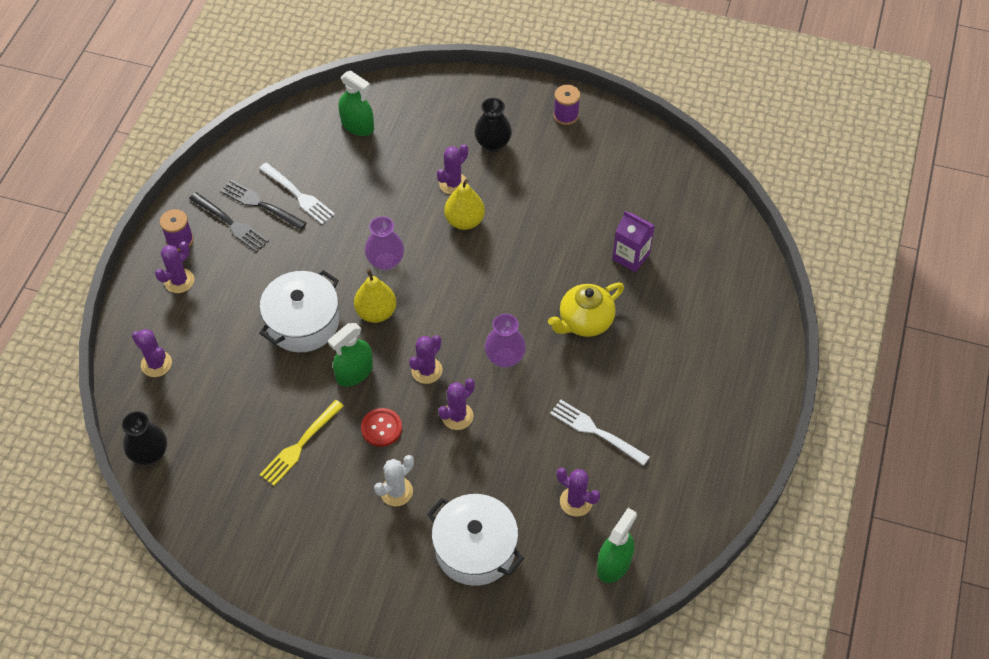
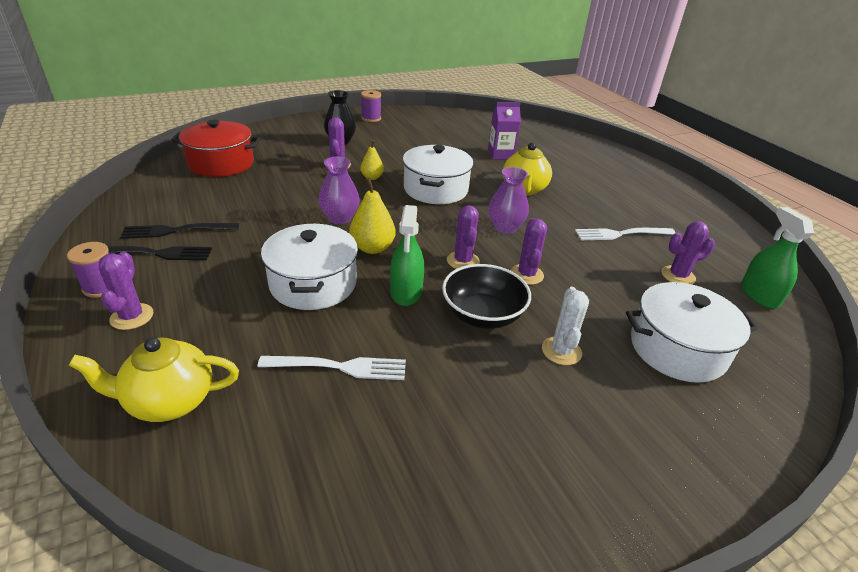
camera: 45 degrees left, 20 degrees down
black vase [122,411,167,465] -> none
purple cactus [132,329,172,377] -> yellow teapot [69,337,239,422]
white fork [259,163,335,225] -> white fork moved to [258,356,406,380]
yellow fork [259,400,344,486] -> none
green spray bottle [338,70,374,136] -> red pot [171,120,261,177]
red button [361,408,402,447] -> black bowl [442,264,531,329]
yellow pear [444,179,485,230] -> yellow pear [360,140,384,180], size x0.63
none -> white pot [403,145,473,204]

